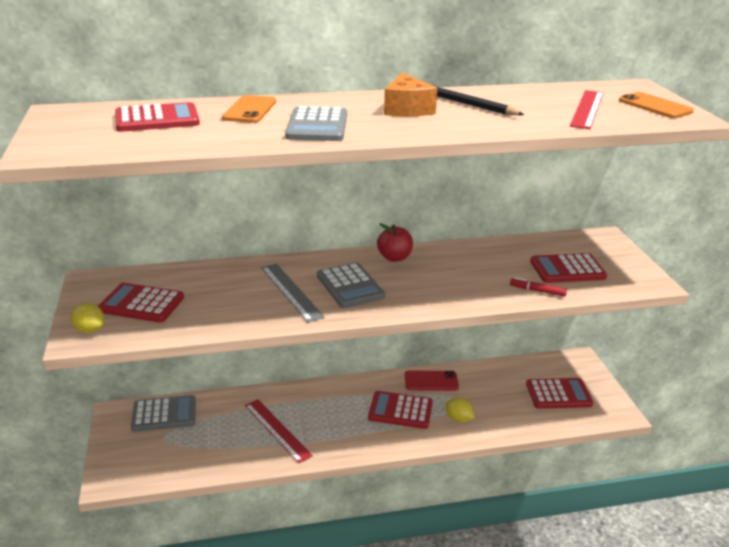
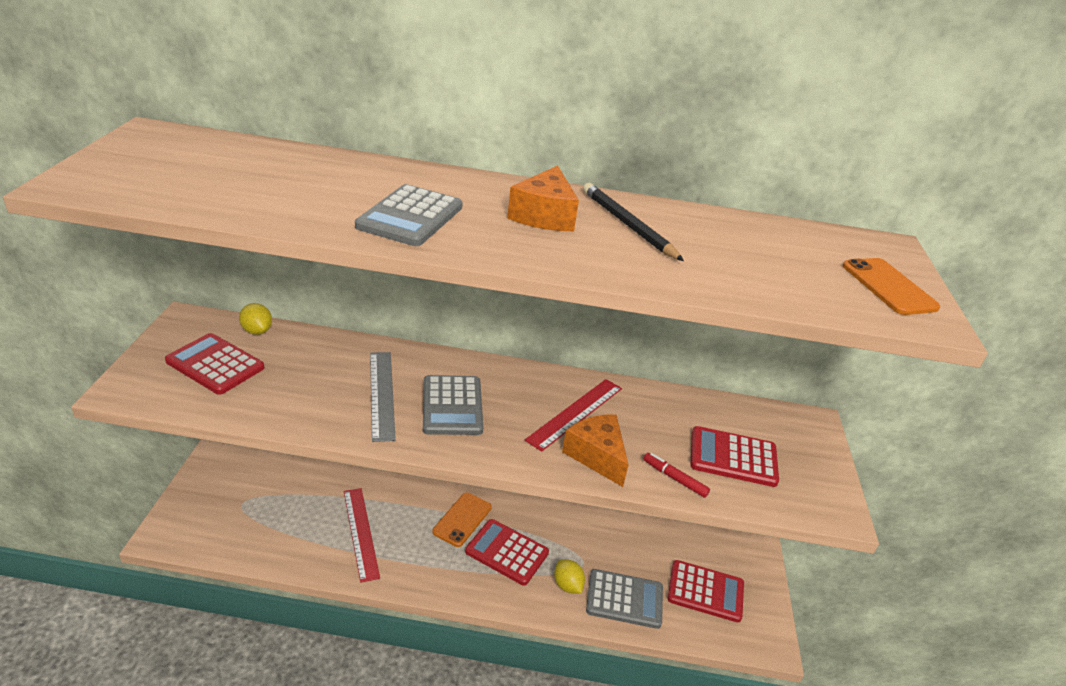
camera: 15 degrees right, 5 degrees up
yellow lemon [70,303,104,333] -> yellow lemon moved to [239,303,272,335]
red calculator [115,102,200,132] -> none
grey calculator [131,395,196,432] -> grey calculator moved to [586,569,663,629]
orange phone [222,95,276,123] -> orange phone moved to [432,493,492,547]
red apple [377,223,413,262] -> none
red phone [405,370,459,391] -> none
red ruler [570,90,604,129] -> red ruler moved to [525,379,622,452]
none -> orange cheese [562,414,628,487]

